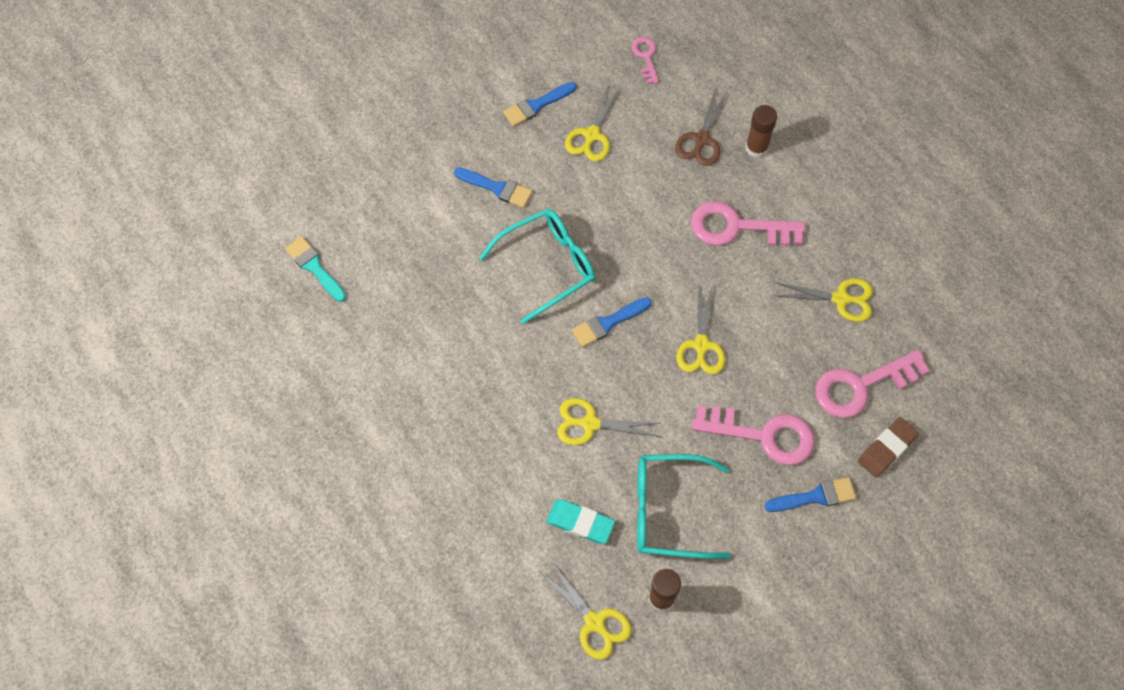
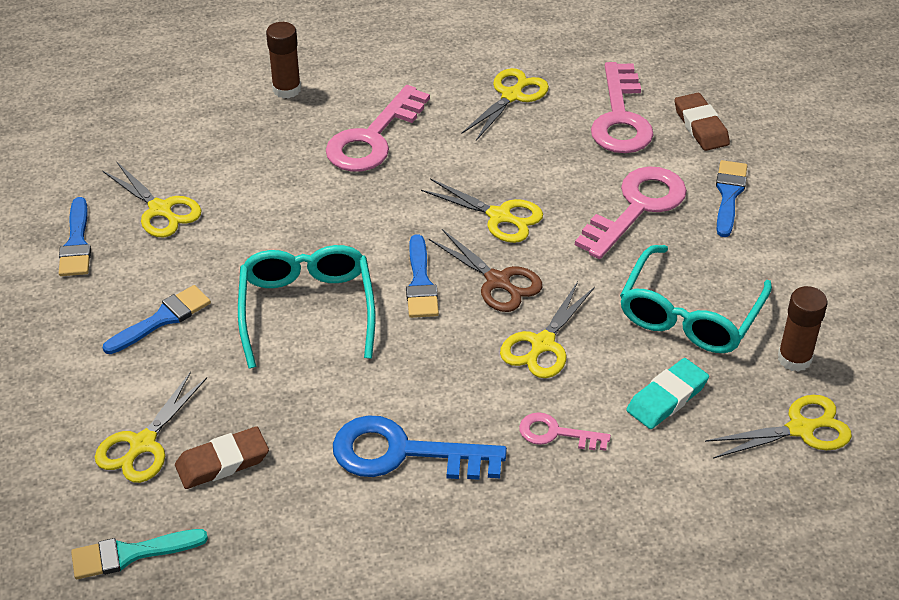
camera: 65 degrees left, 20 degrees down
pink key [631,37,659,84] -> pink key moved to [519,412,611,451]
brown scissors [675,88,728,166] -> brown scissors moved to [429,229,542,312]
none -> yellow scissors [95,371,207,483]
none -> brown eraser [175,426,269,489]
none -> blue key [333,415,507,480]

